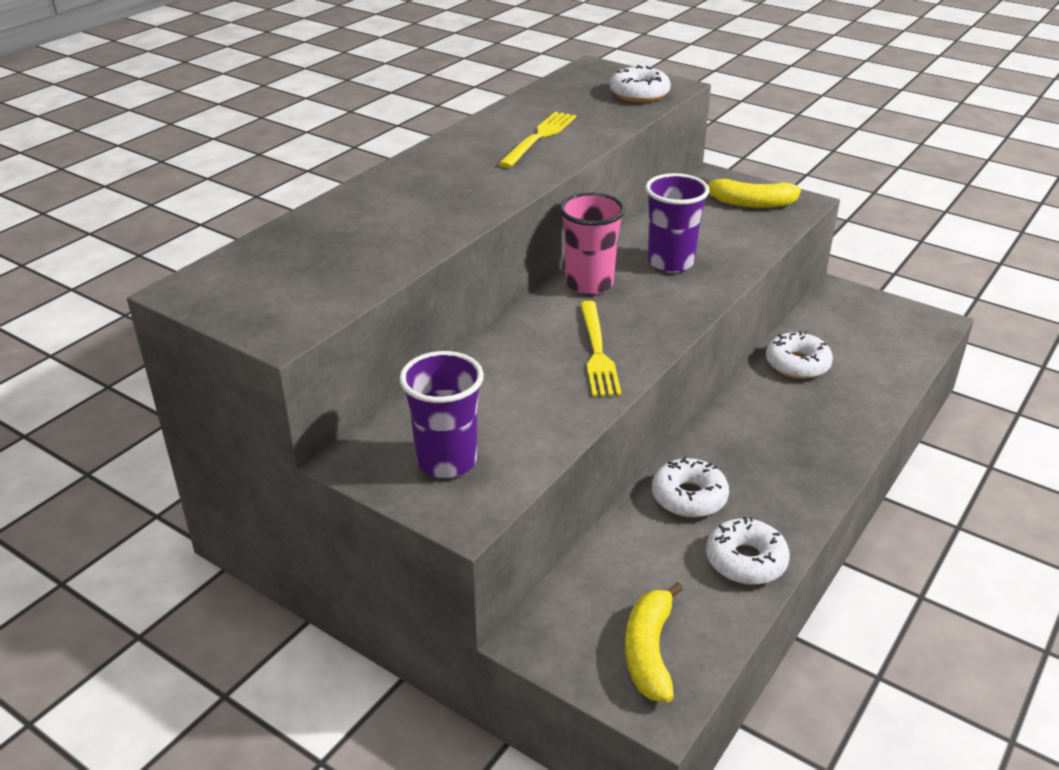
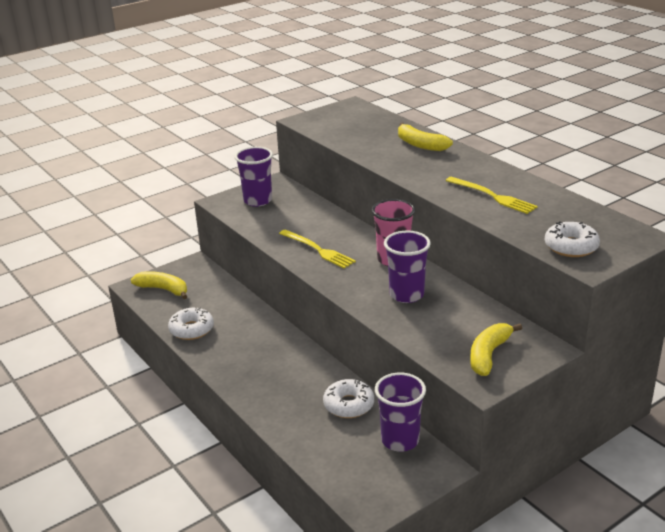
camera: 110 degrees right, 5 degrees down
yellow fork [580,301,622,397] -> yellow fork turned 150 degrees counterclockwise [279,229,356,268]
white donut [652,456,729,518] -> none
none -> purple cup [375,372,426,452]
none -> yellow banana [398,122,453,151]

